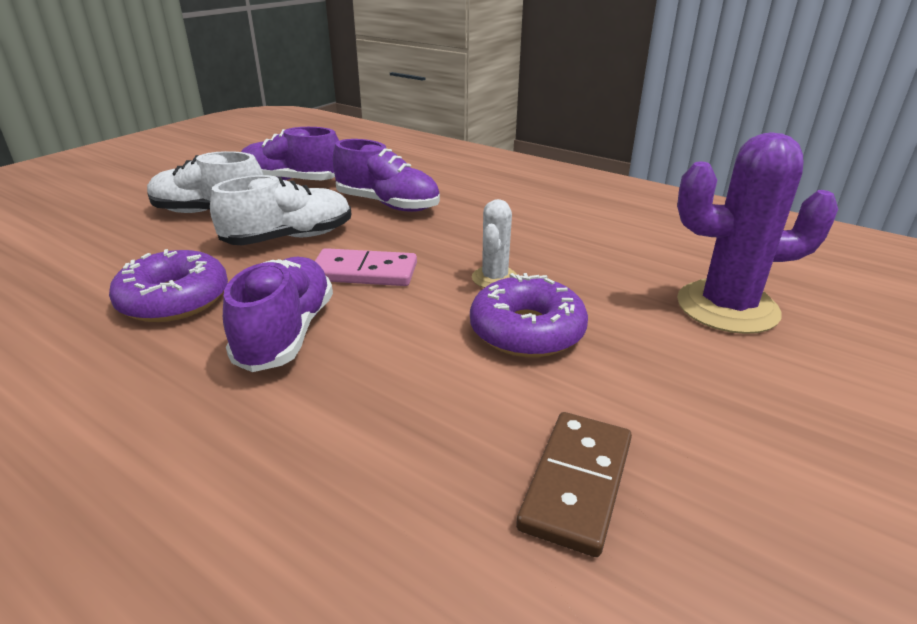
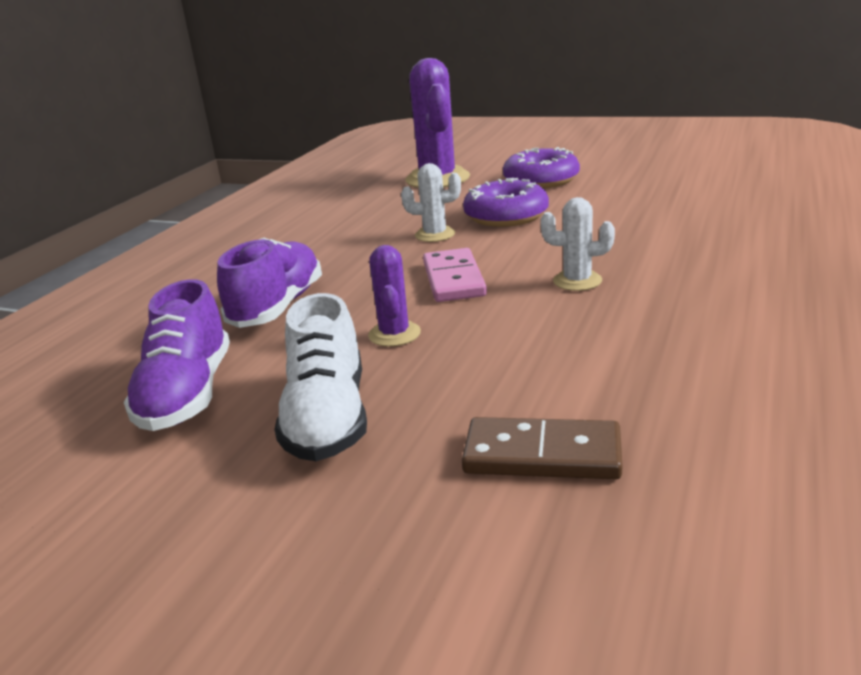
camera: 100 degrees left, 5 degrees down
purple donut [109,249,228,322] -> purple donut moved to [503,147,580,188]
white shoe [210,175,351,245] -> purple cactus [368,245,421,347]
purple shoe [223,257,333,372] -> white cactus [541,197,615,291]
brown domino [516,412,632,557] -> brown domino moved to [462,417,622,479]

